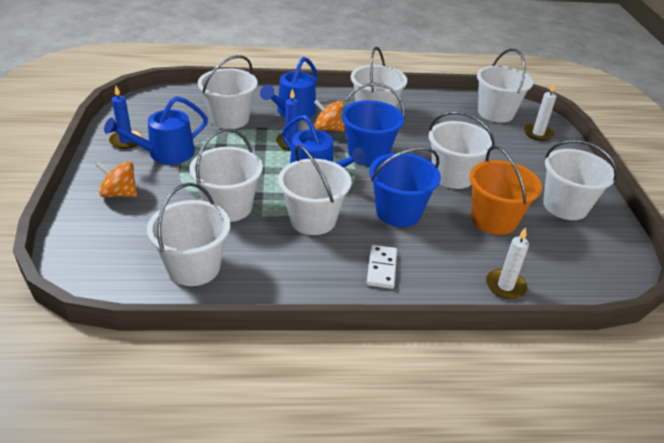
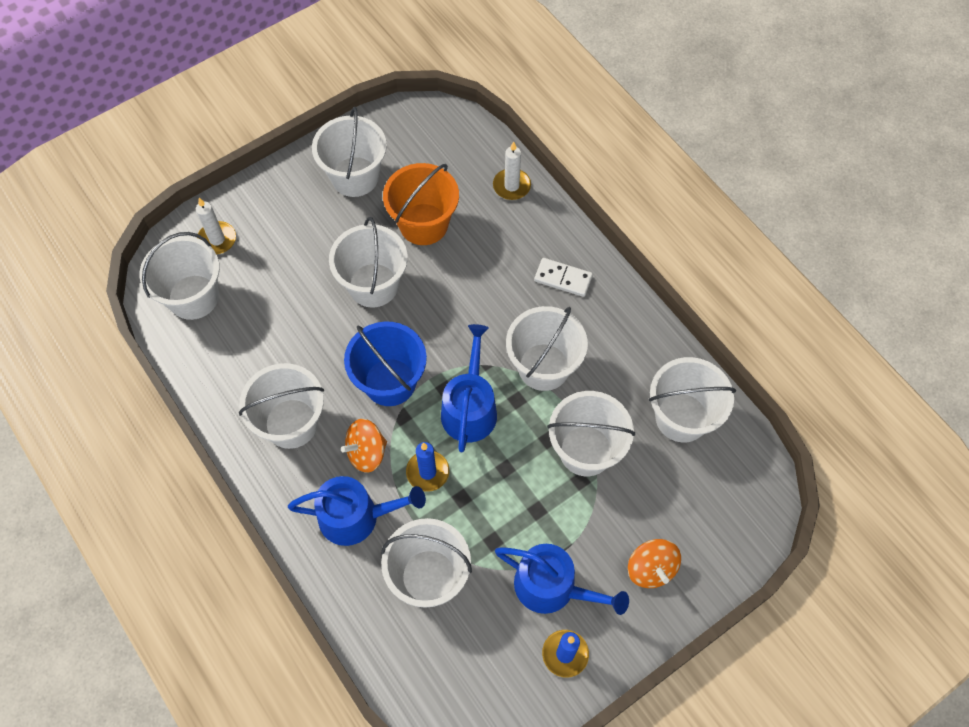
camera: 120 degrees left, 25 degrees up
orange spinning top [314,100,344,131] -> orange spinning top turned 75 degrees clockwise [341,419,387,473]
white domino [367,245,397,289] -> white domino turned 45 degrees clockwise [534,258,593,297]
blue bucket [369,147,441,227] -> none

